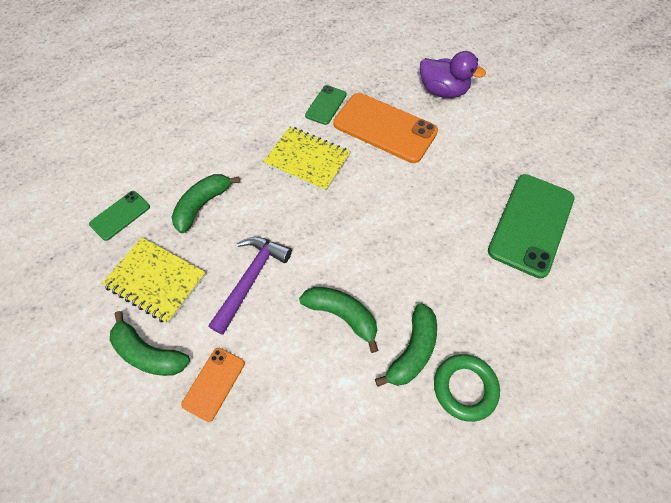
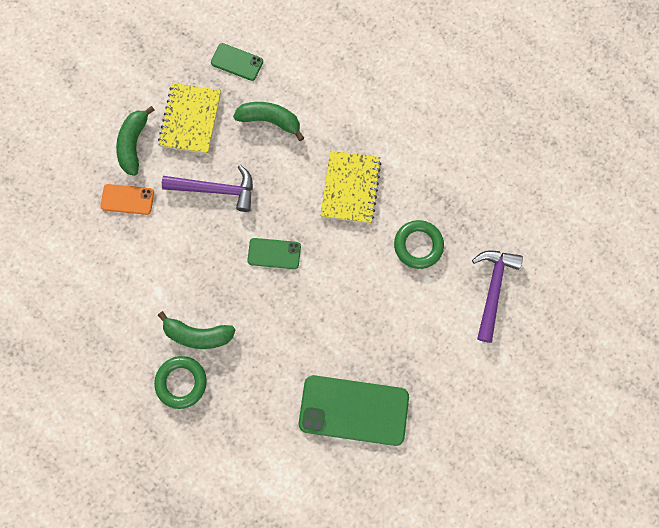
camera: 70 degrees right, 15 degrees up
green banana [299,287,378,353] -> none
green phone [305,85,347,125] -> green phone moved to [247,238,301,269]
orange phone [333,93,438,163] -> green ring [394,220,444,269]
purple duck [420,51,486,98] -> purple hammer [472,250,523,343]

